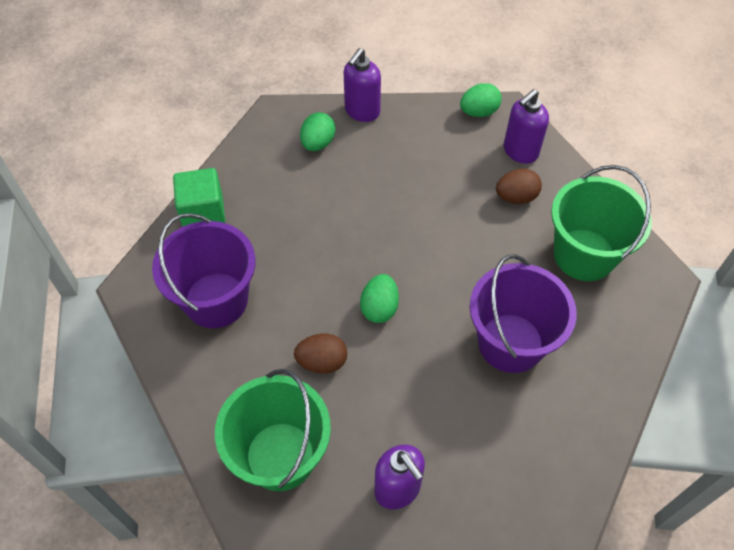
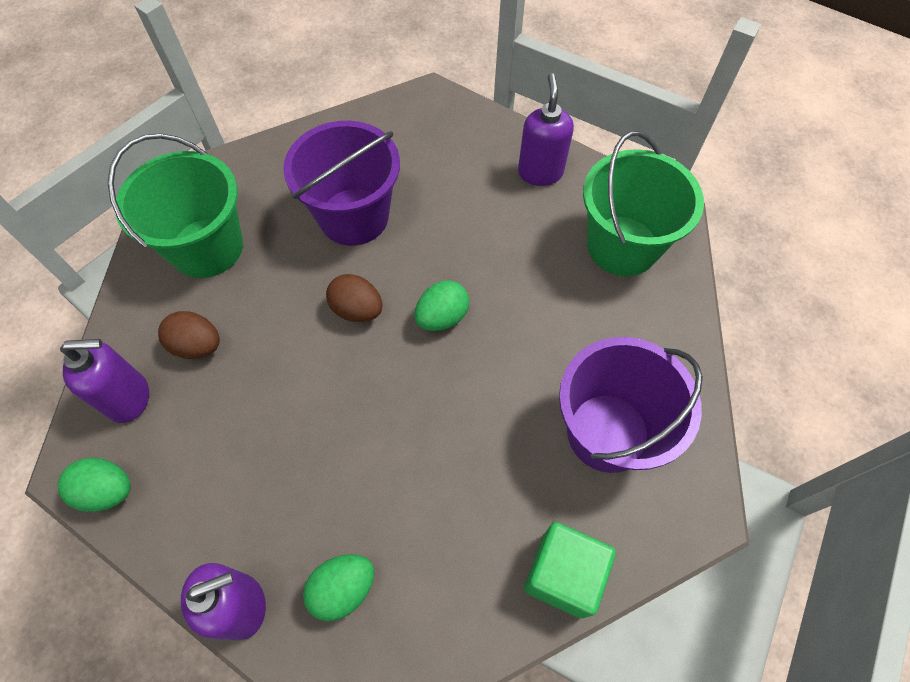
camera: 145 degrees left, 5 degrees up
brown egg [294,333,347,374] -> brown egg moved to [326,274,383,322]

